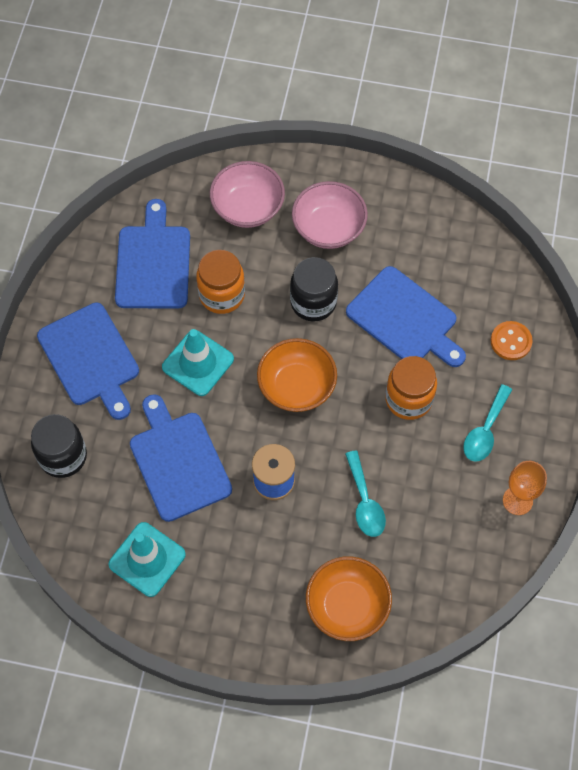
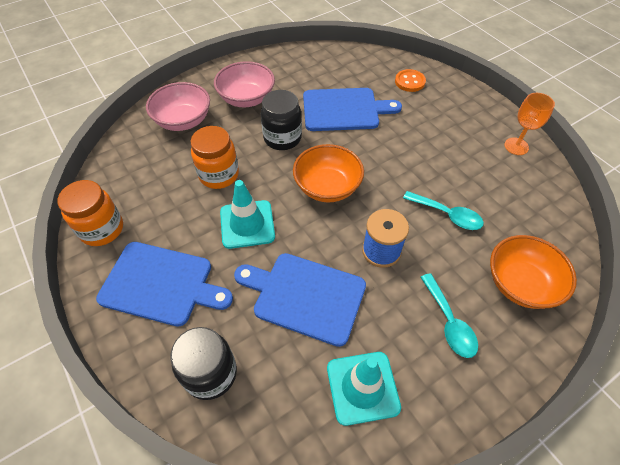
camera: 45 degrees left, 10 degrees down
blue cutting board [115,199,190,309] -> none
orange jar [385,356,437,420] -> orange jar moved to [57,180,123,246]
turquoise spoon [463,384,512,462] -> turquoise spoon moved to [420,273,478,358]

